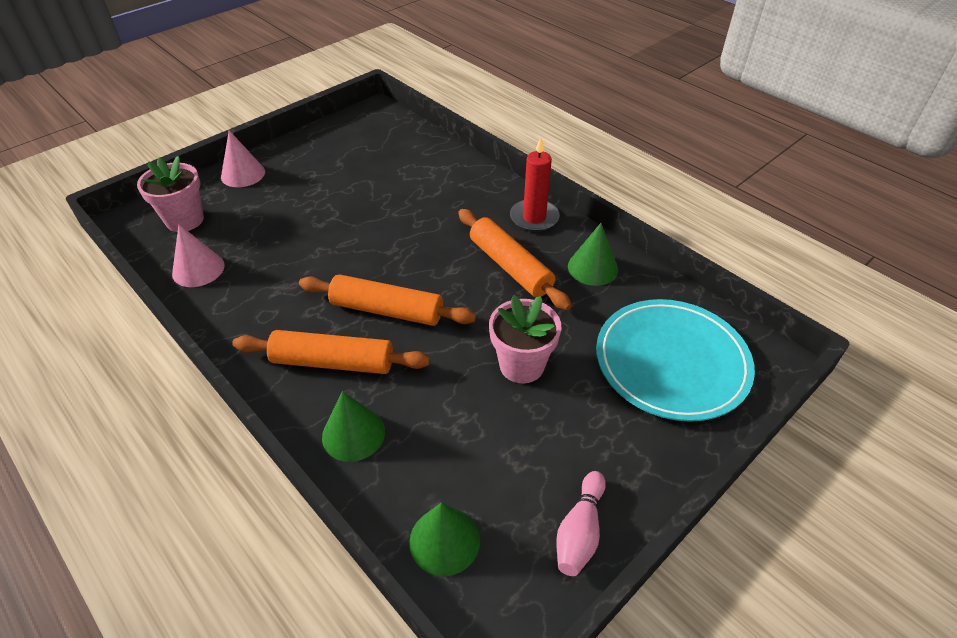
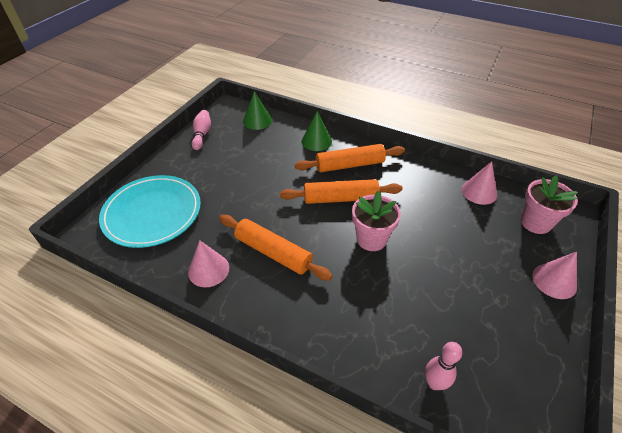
camera: 160 degrees right, 0 degrees up
pink flower pot [489,295,561,383] -> pink flower pot moved to [352,191,401,251]
red candle [510,137,560,232] -> none
green cone [568,223,618,286] -> pink cone [188,240,229,287]
none -> pink bowling pin [425,342,462,390]

